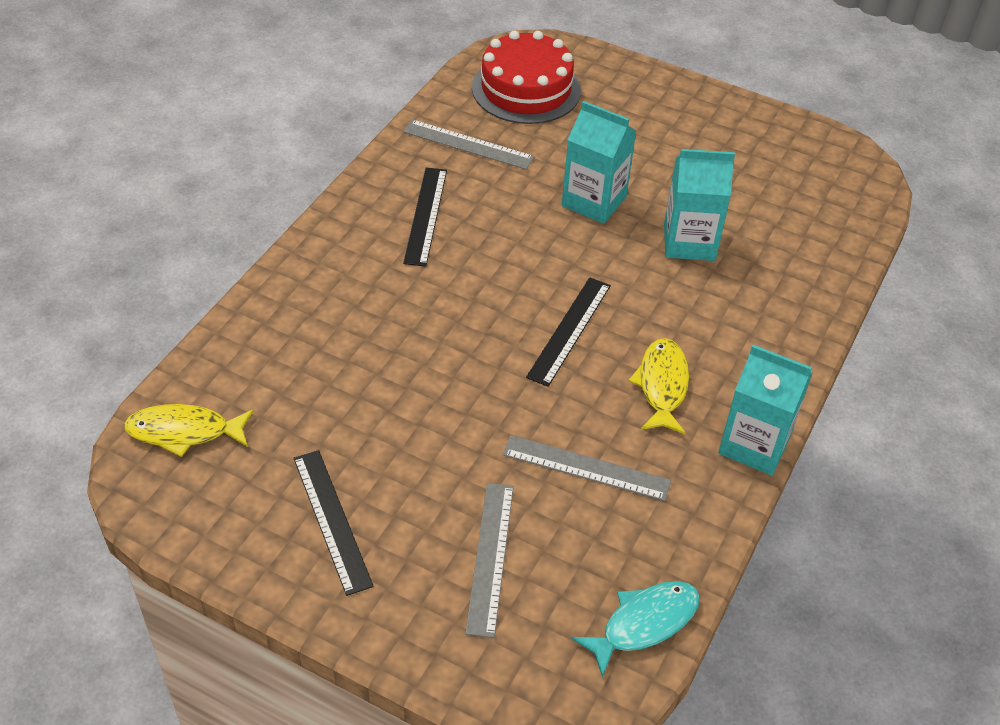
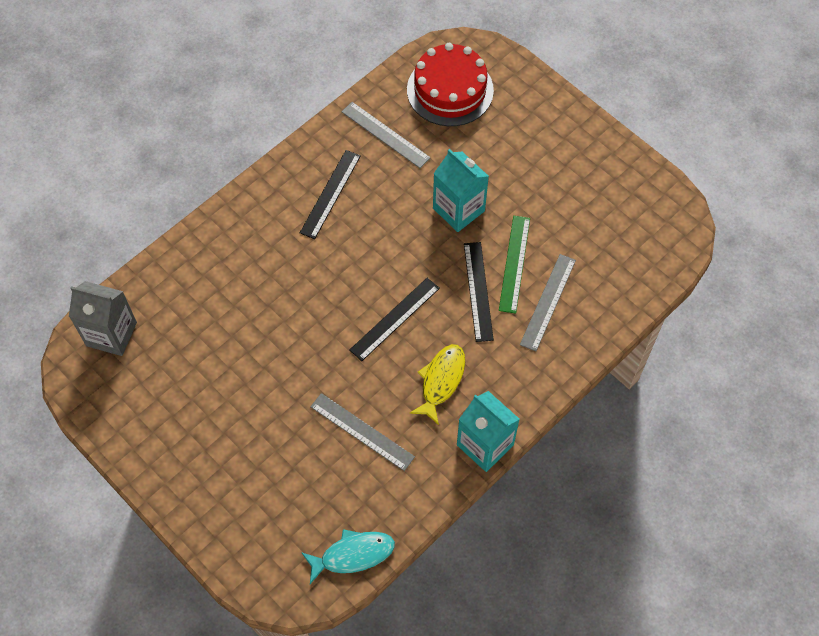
camera: 20 degrees right, 15 degrees up
yellow fish [124,404,254,457] -> grey carton [69,281,137,356]
black ruler [294,450,374,596] -> black ruler moved to [464,242,494,342]
grey ruler [465,483,514,638] -> grey ruler moved to [520,254,576,351]
turquoise carton [664,149,735,261] -> green ruler [499,216,530,314]

